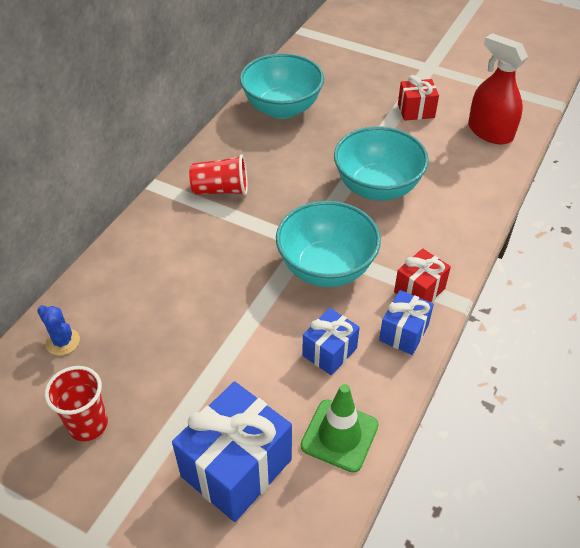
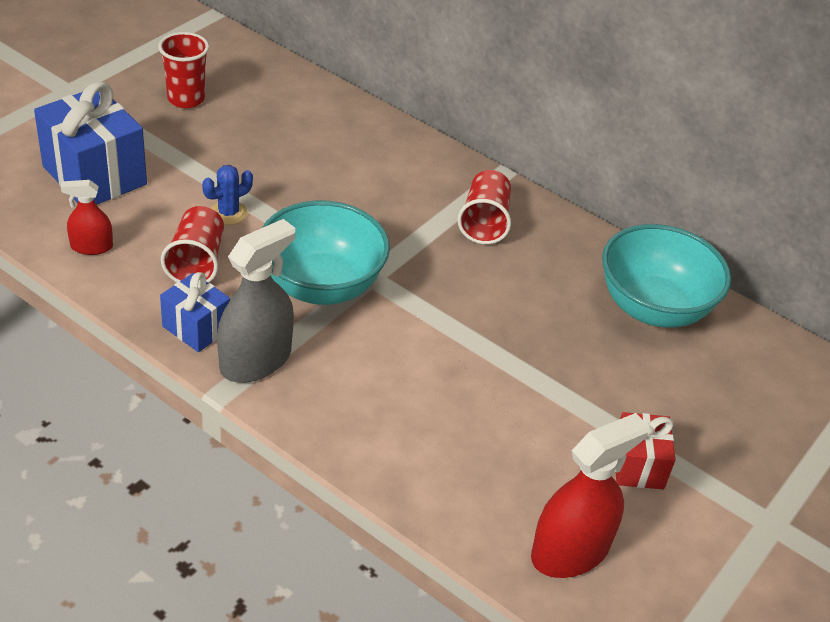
camera: 95 degrees right, 5 degrees down
blue cactus [37,305,80,356] -> blue cactus moved to [202,165,253,225]
green traffic cone [301,384,379,473] -> red spray bottle [61,180,113,255]
blue gift [302,308,360,376] -> red cup [161,206,224,283]
turquoise bowl [334,126,429,201] -> none
red gift [394,248,451,302] -> grey spray bottle [217,219,295,383]

